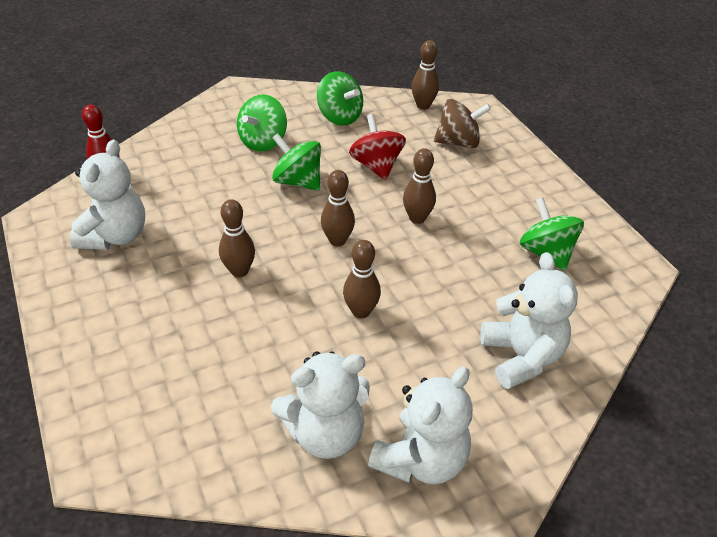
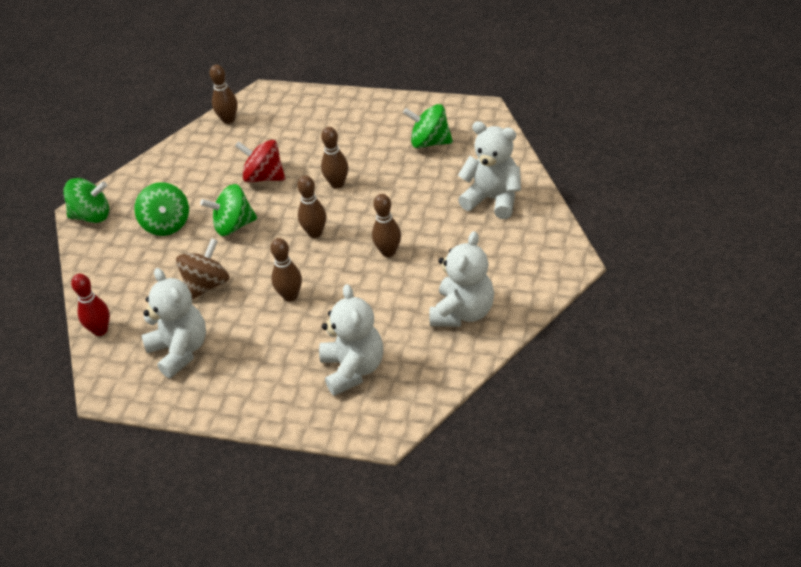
camera: 45 degrees left, 0 degrees up
green spinning top [317,71,363,126] -> green spinning top moved to [63,178,109,223]
white teddy bear [368,366,473,484] -> white teddy bear moved to [319,284,383,396]
brown spinning top [434,99,491,148] -> brown spinning top moved to [176,238,229,300]

